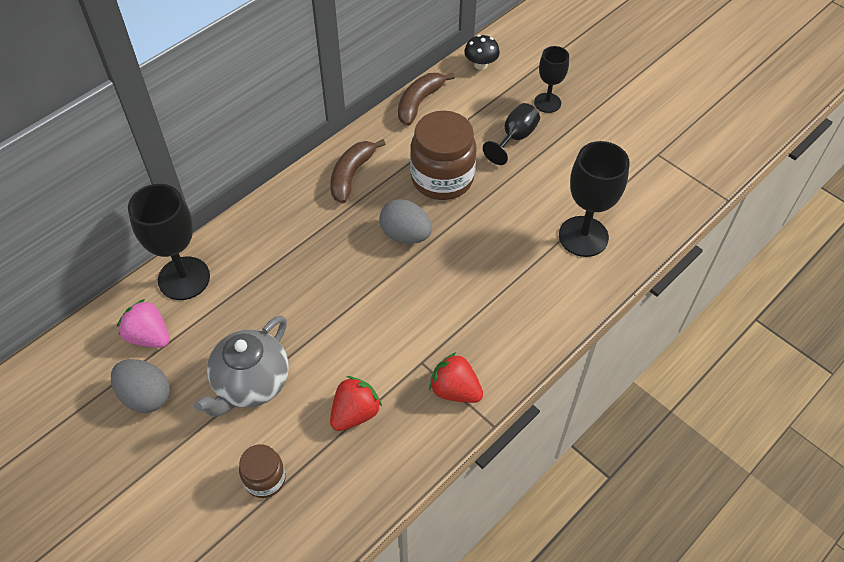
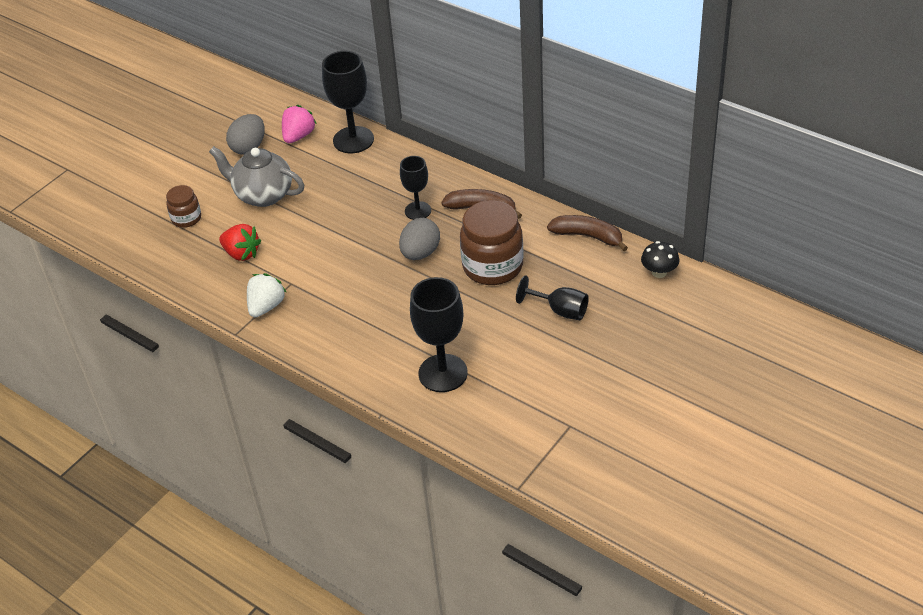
camera: 85 degrees right, 10 degrees down
red strawberry [429,352,483,403] -> white strawberry [247,273,287,317]
black goblet [534,46,569,113] -> black goblet moved to [400,156,431,220]

